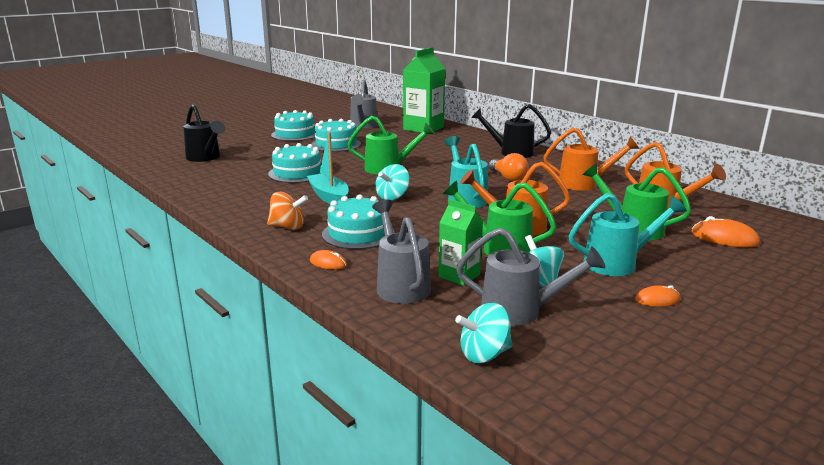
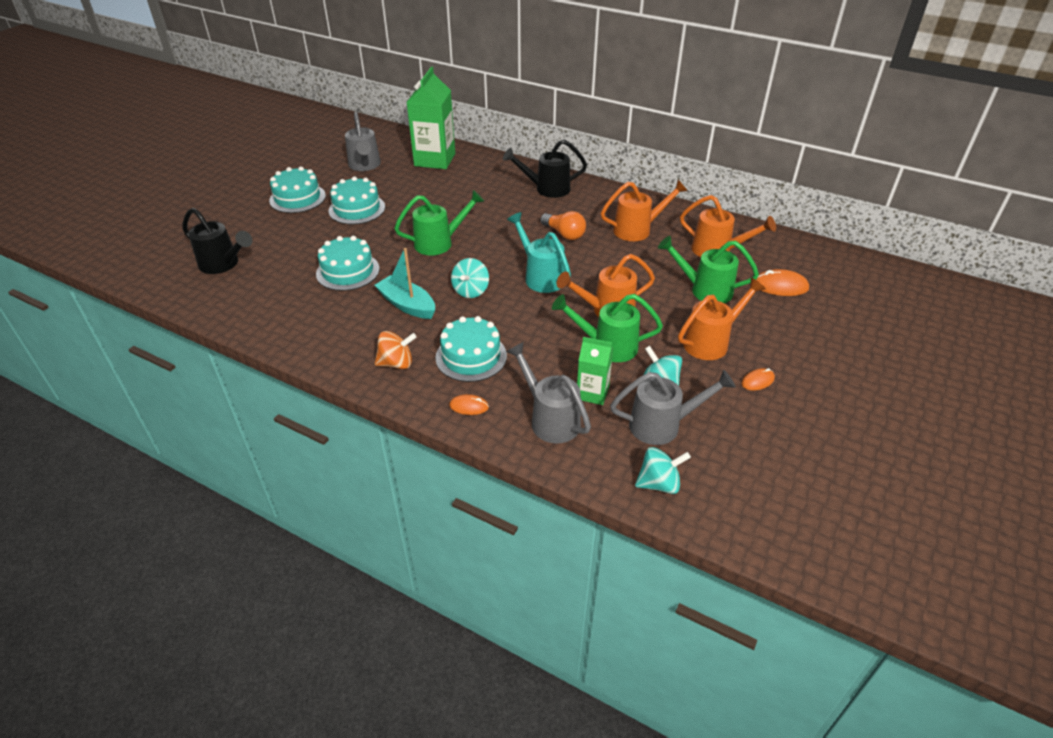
camera: 20 degrees left, 20 degrees up
turquoise spinning top [455,303,512,363] -> turquoise spinning top turned 150 degrees counterclockwise [635,447,691,494]
turquoise watering can [569,193,687,276] -> orange watering can [678,277,766,360]

